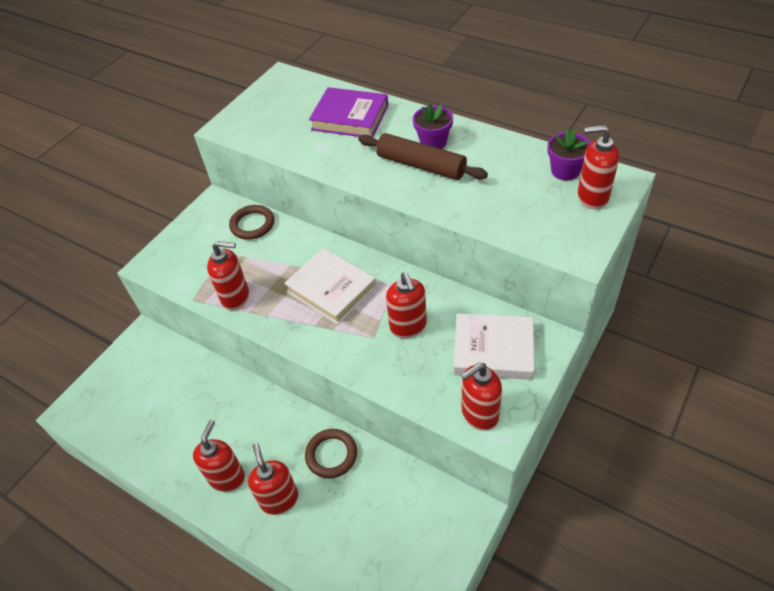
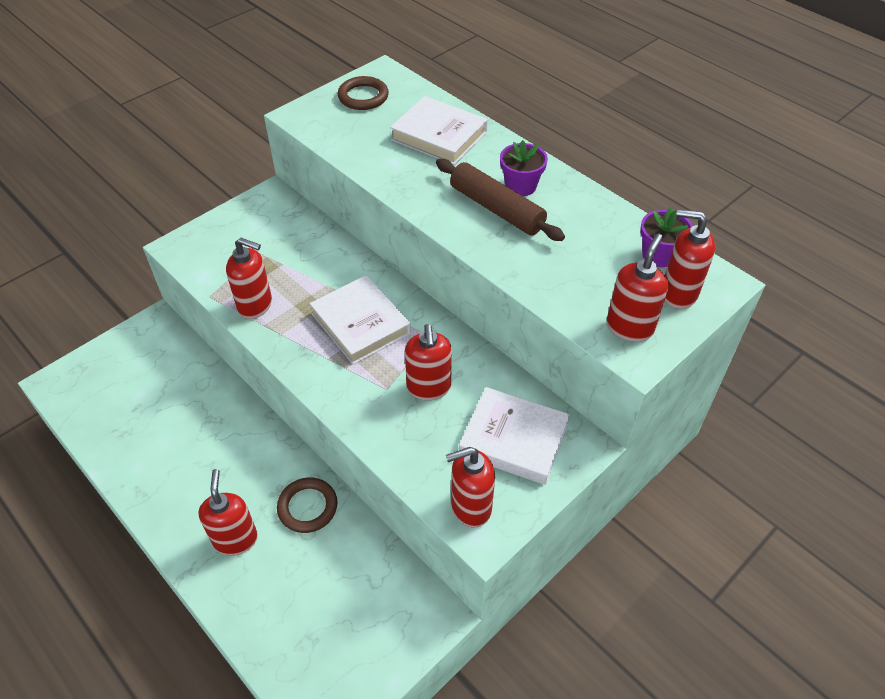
camera: 10 degrees right, 0 degrees up
red soap dispenser [193,420,245,492] -> red soap dispenser moved to [607,234,668,342]
brown ring [229,205,274,240] -> brown ring moved to [338,76,389,110]
purple book [309,87,388,137] -> white book [390,96,488,165]

